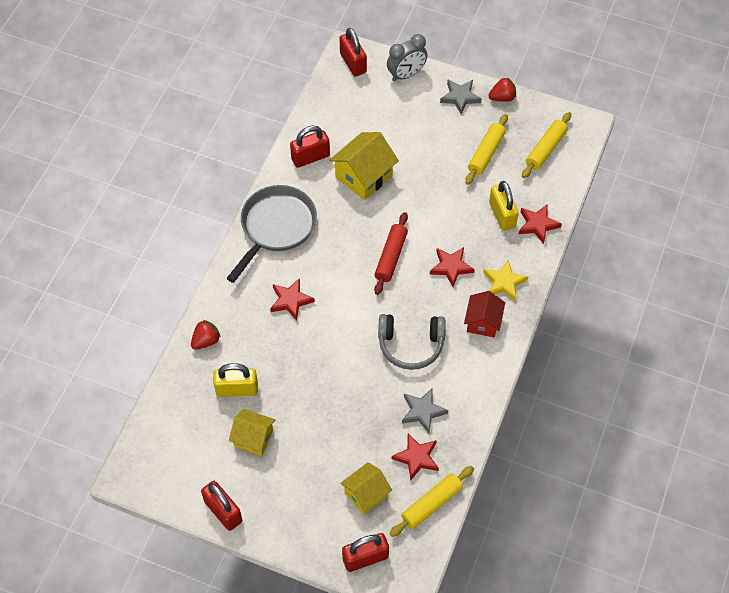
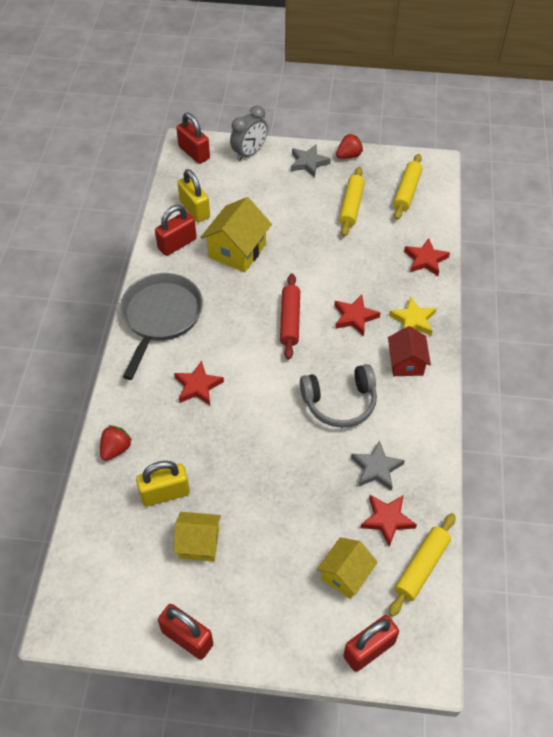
camera: 15 degrees left, 5 degrees down
yellow padlock [489,181,519,231] -> yellow padlock moved to [177,169,210,222]

